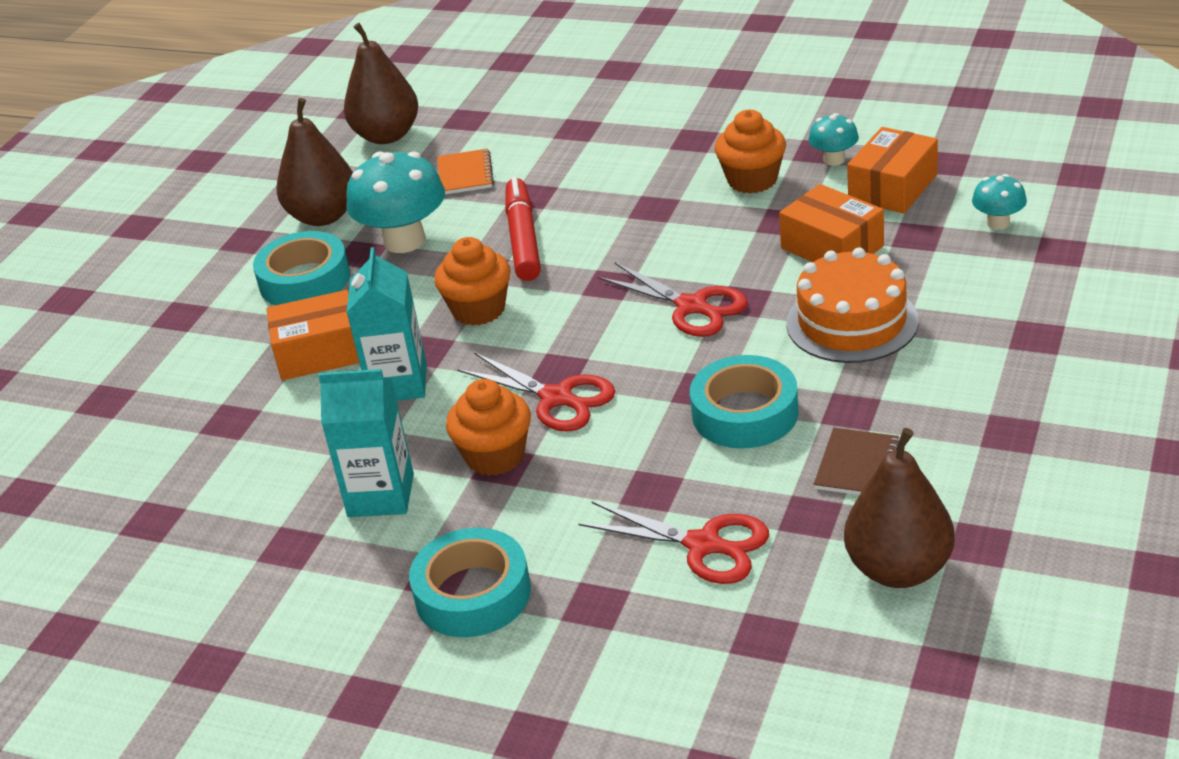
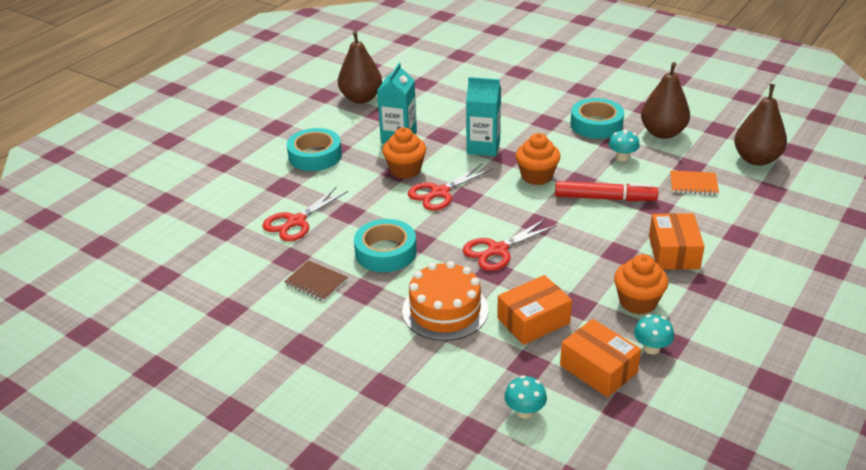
camera: 100 degrees right, 0 degrees up
orange box [267,290,359,380] -> orange box moved to [649,213,705,270]
turquoise mushroom [347,151,445,253] -> turquoise mushroom [609,129,640,161], size x0.51
brown pear [844,428,955,588] -> brown pear moved to [338,31,382,103]

